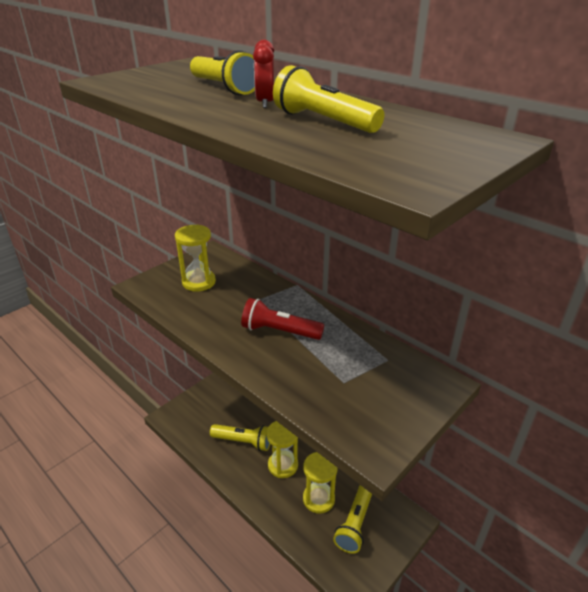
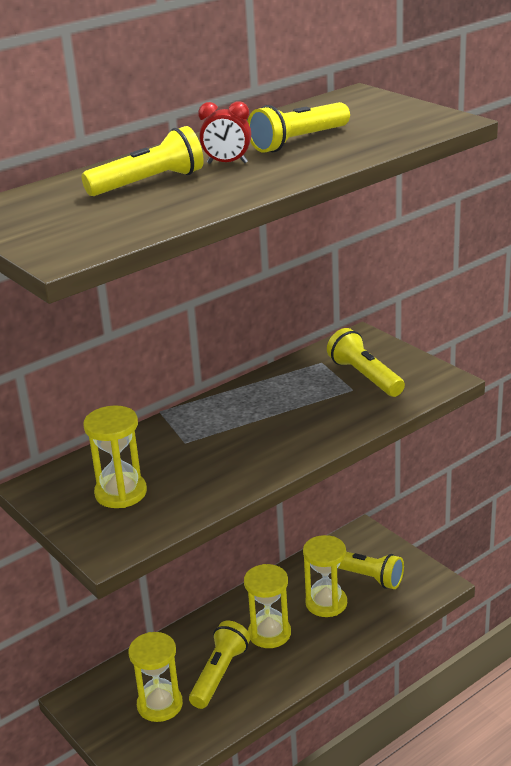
camera: 80 degrees left, 5 degrees down
red flashlight [241,298,324,340] -> none
none -> yellow hourglass [129,632,183,722]
none -> yellow flashlight [327,328,405,397]

